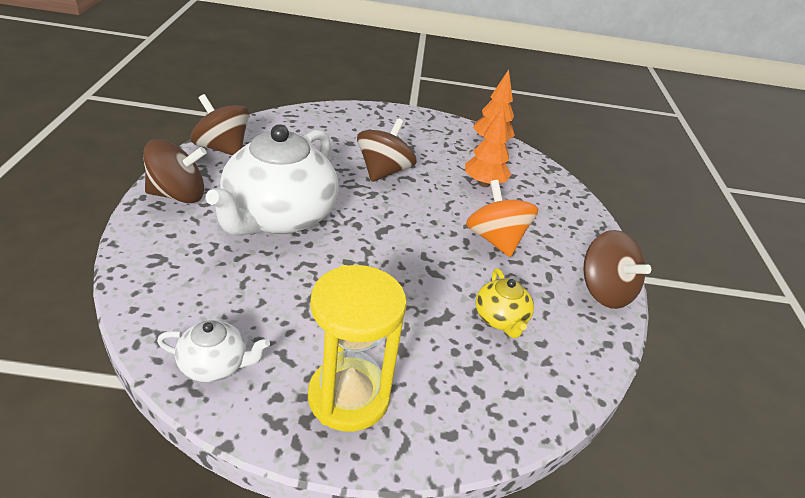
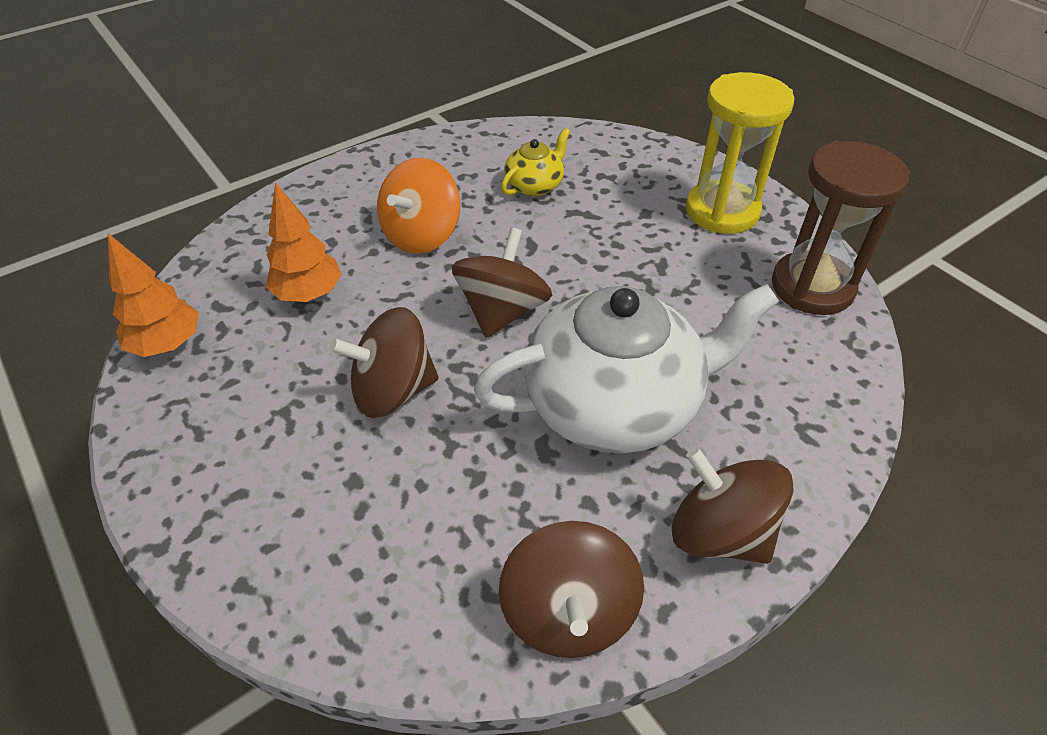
camera: 125 degrees left, 10 degrees up
white teapot [157,320,270,382] -> brown hourglass [772,141,910,315]
brown spinning top [583,230,651,309] -> brown spinning top moved to [452,227,552,338]

